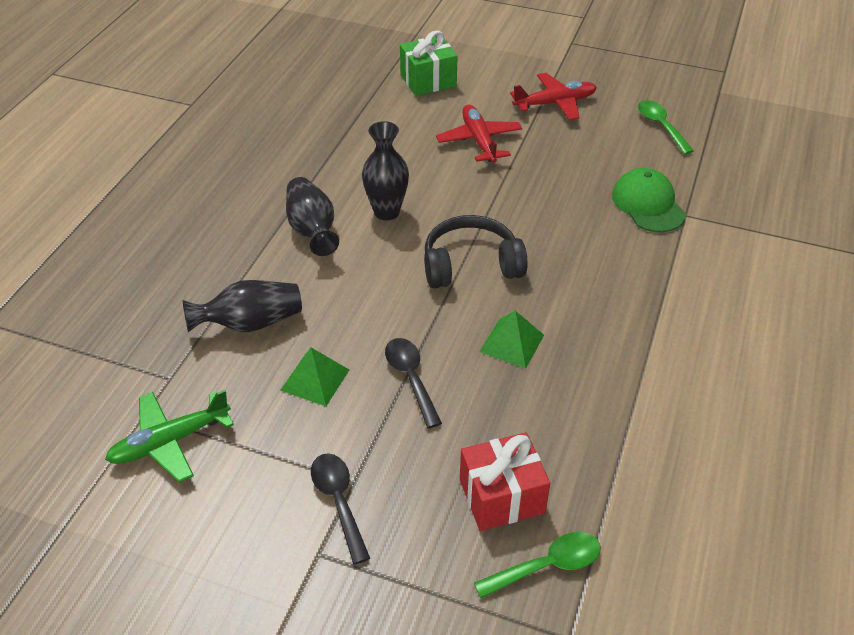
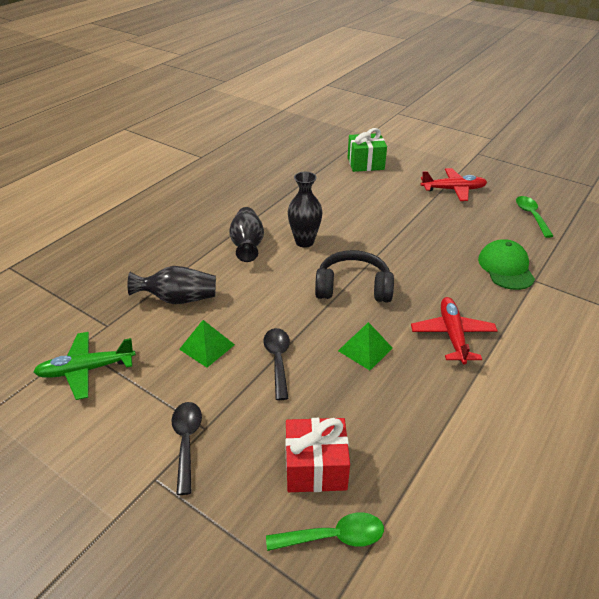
camera: 15 degrees right, 5 degrees down
red plane [436,105,522,163] -> red plane moved to [411,297,497,365]

